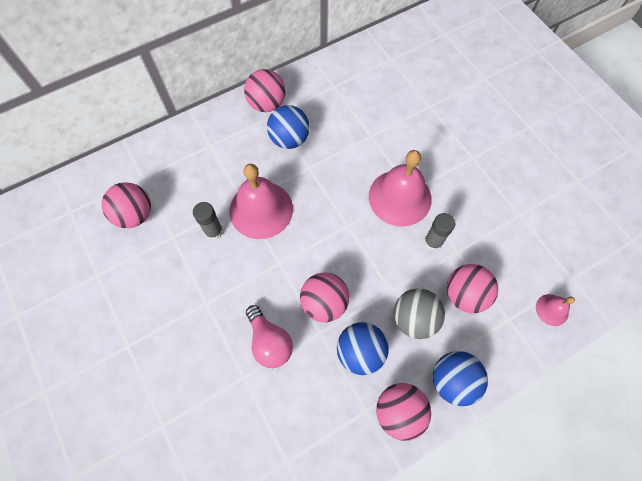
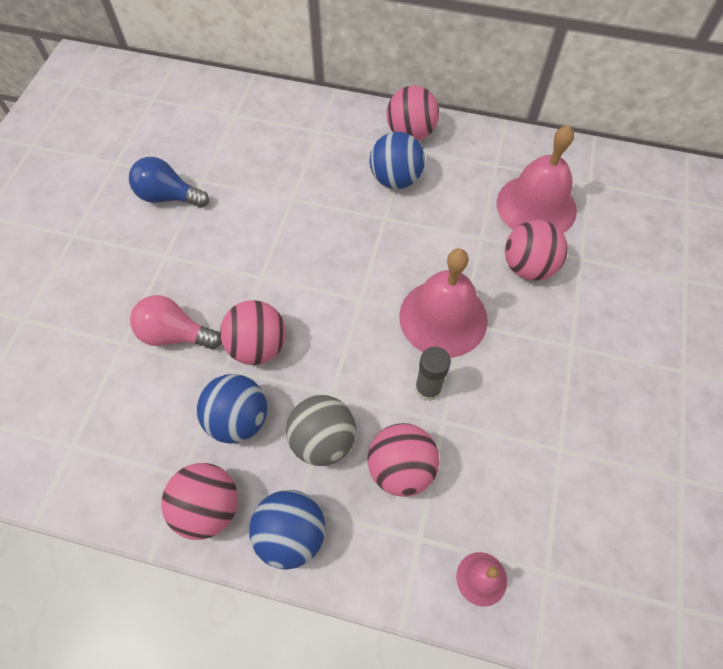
camera: 45 degrees right, 5 degrees down
pink ball [102,182,151,228] -> pink ball moved to [505,220,568,281]
grey glue stick [193,202,223,240] -> none
pink bell [229,164,293,239] -> pink bell moved to [497,125,577,233]
pink light bulb [246,305,293,368] -> pink light bulb turned 90 degrees clockwise [130,295,222,349]
none -> blue light bulb [129,157,209,208]

